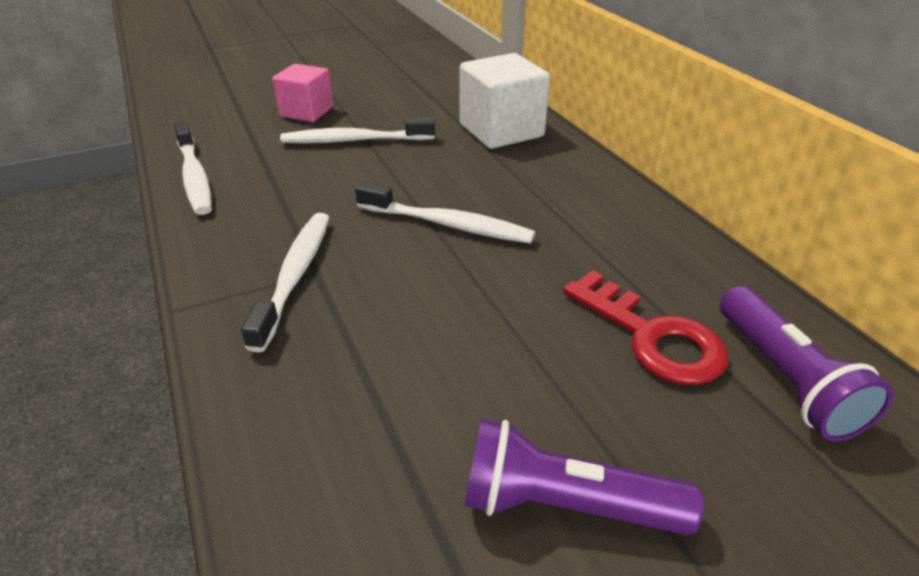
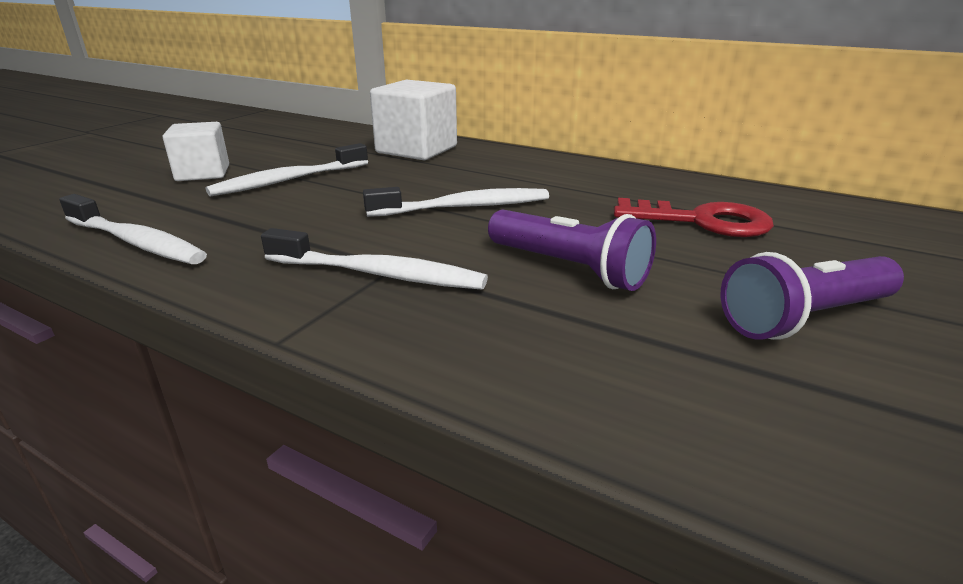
camera: 35 degrees left, 10 degrees down
white toothbrush [241,213,330,352] -> white toothbrush turned 135 degrees clockwise [261,228,488,289]
pink cube [272,64,333,122] -> white cube [163,122,229,181]
purple flashlight [720,286,893,442] -> purple flashlight moved to [488,210,656,291]

